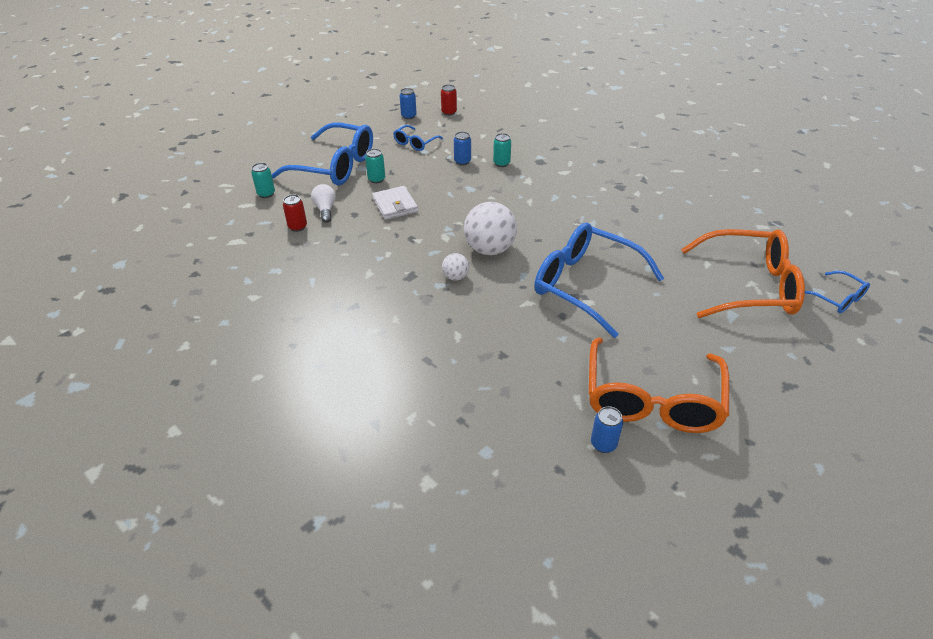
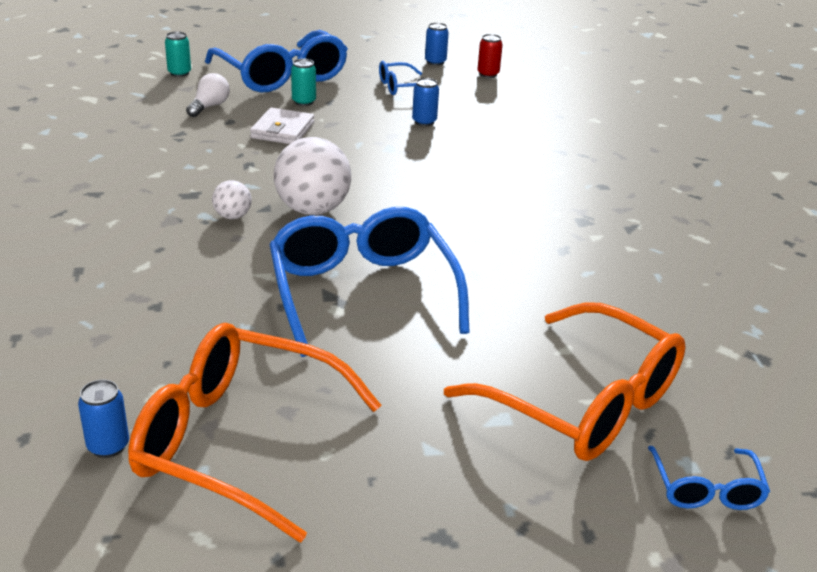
camera: 35 degrees right, 10 degrees down
red can [283,195,307,232] -> none
turquoise can [493,133,511,167] -> none
orange glasses [589,338,729,433] -> orange glasses turned 60 degrees clockwise [128,323,381,542]

